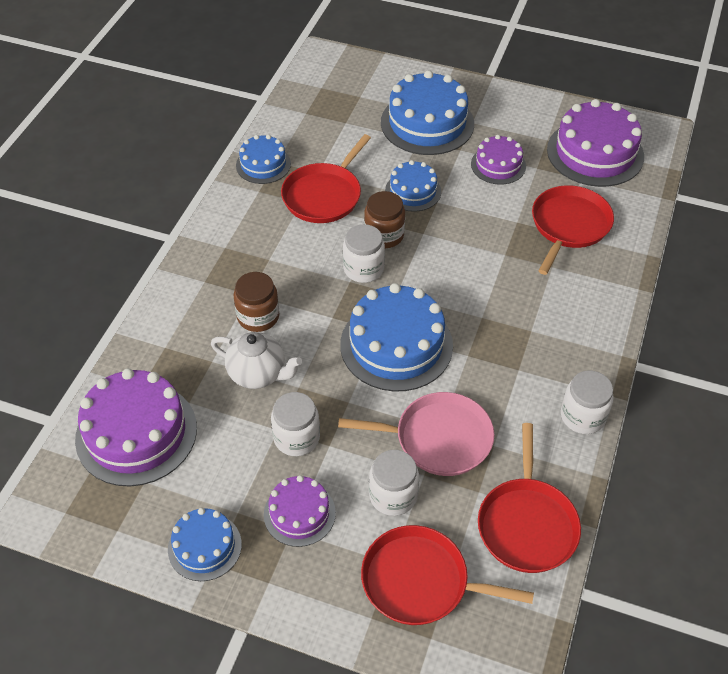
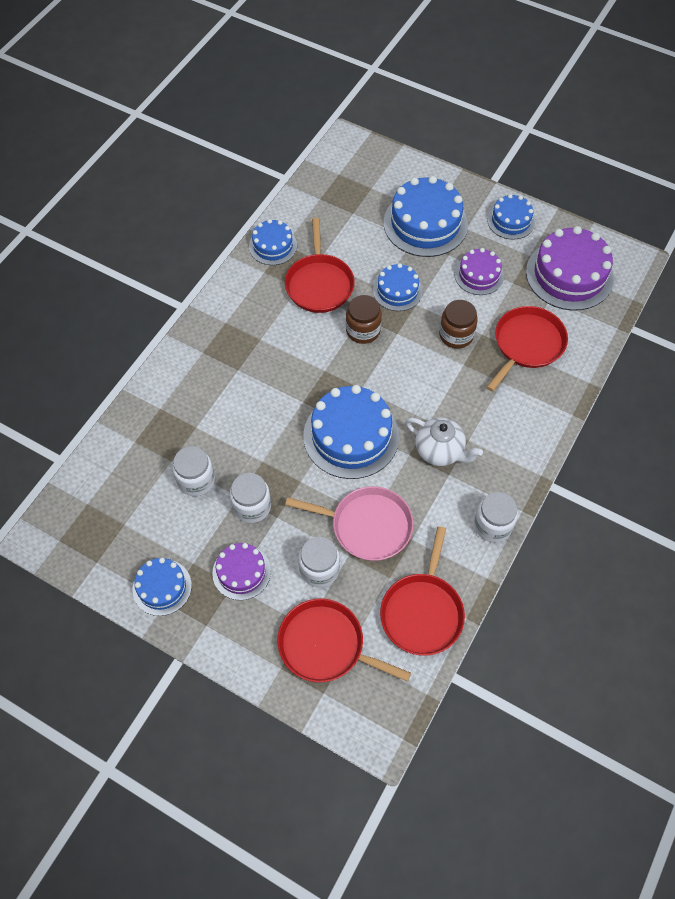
camera: 10 degrees right, 10 degrees up
purple cake [75,368,197,486] -> none
white teapot [211,332,302,389] -> white teapot moved to [405,418,483,466]
brown jar [234,272,279,332] -> brown jar moved to [439,300,478,349]
red pan [281,134,371,223] -> red pan turned 45 degrees counterclockwise [285,218,355,313]
white jar [343,224,385,283] -> white jar moved to [173,446,215,496]
none -> blue cake [487,194,535,240]

